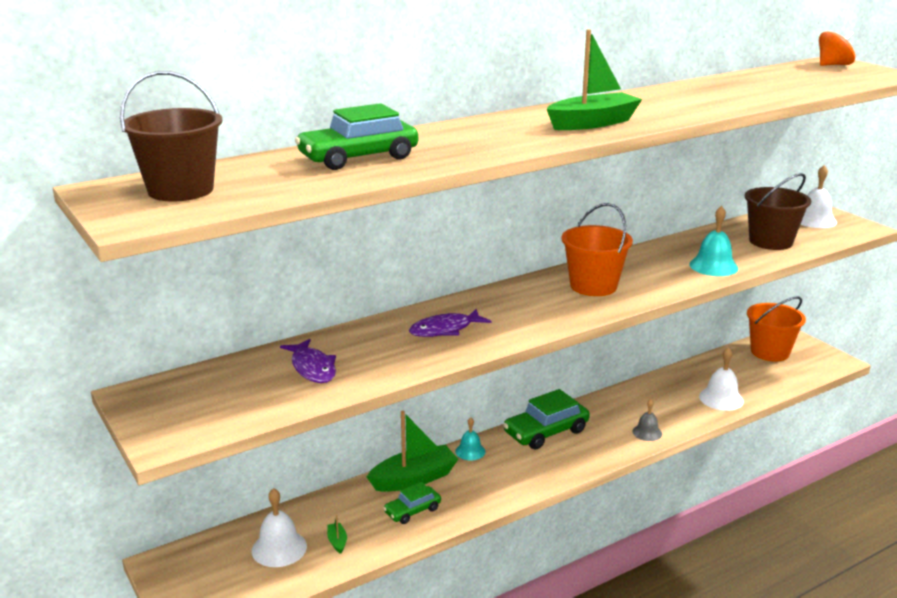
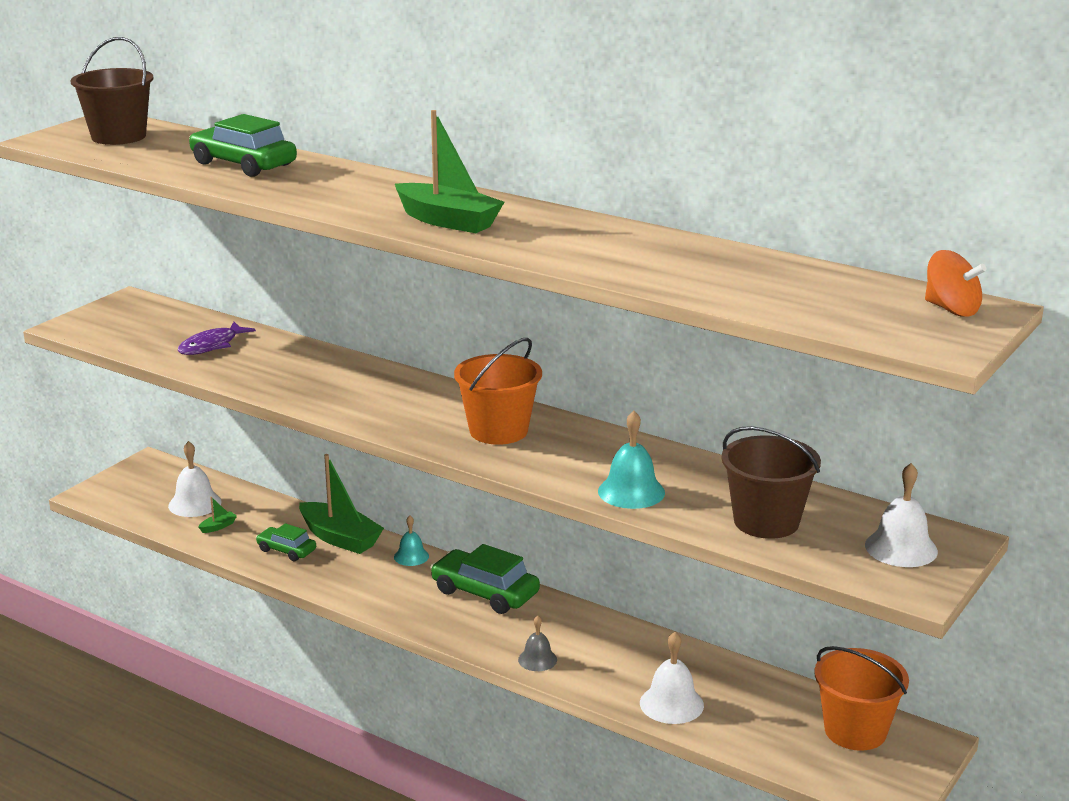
camera: 65 degrees right, 0 degrees up
purple fish [409,309,491,337] -> none

